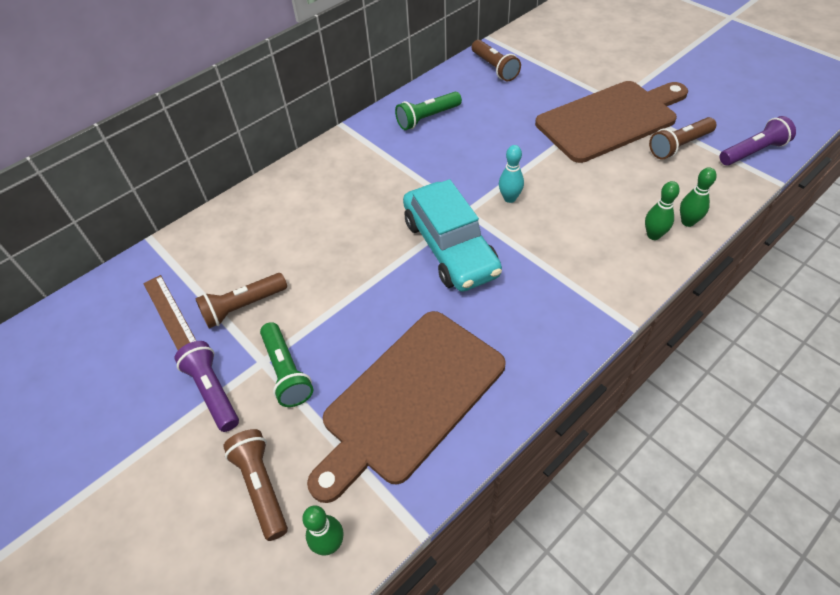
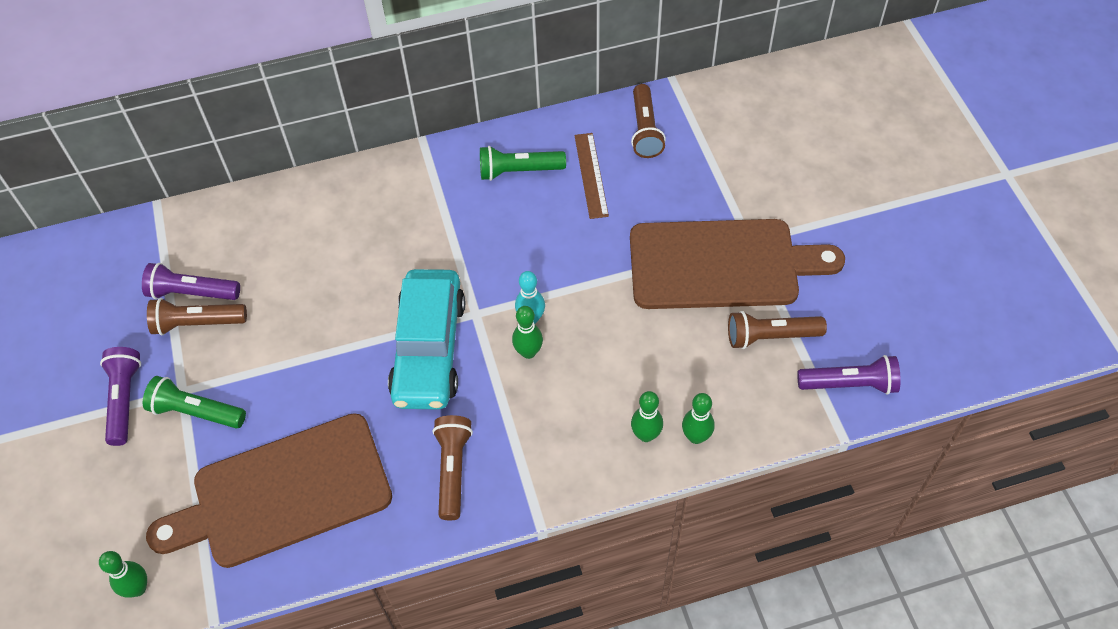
camera: 25 degrees right, 5 degrees up
brown ruler [143,275,196,350] -> brown ruler moved to [574,133,609,219]
brown flashlight [223,429,288,541] -> brown flashlight moved to [432,415,473,521]
green flashlight [260,322,313,407] -> green flashlight turned 105 degrees clockwise [143,376,246,429]
none -> purple flashlight [142,263,240,300]
none -> green bowling pin [512,306,543,359]

